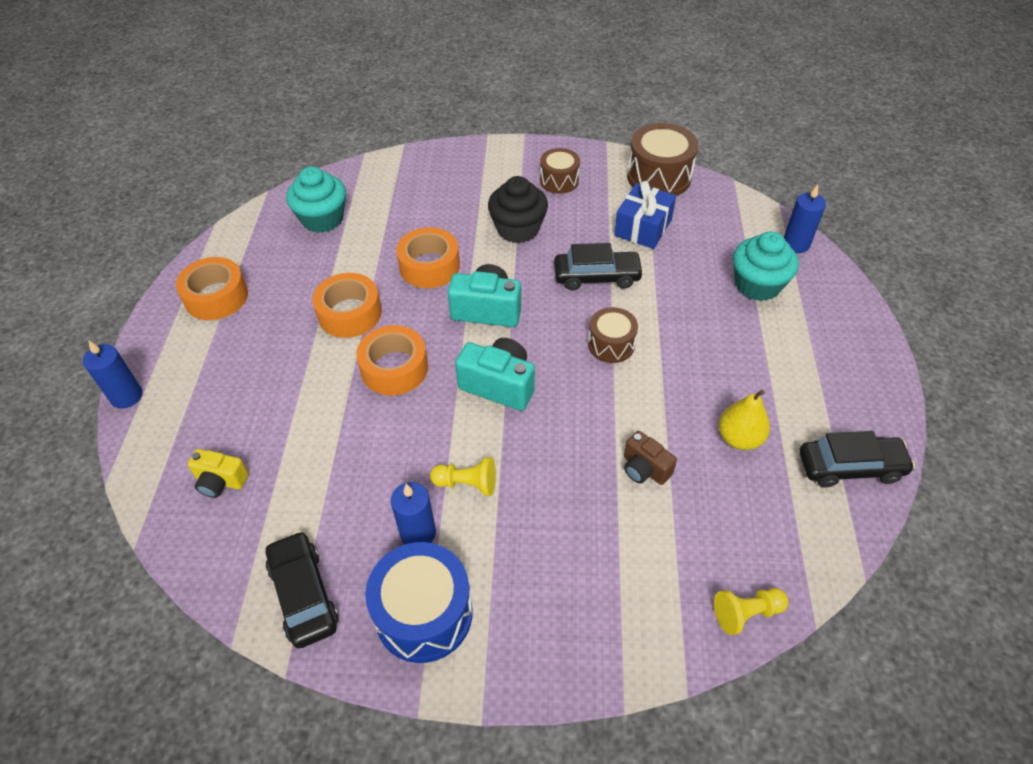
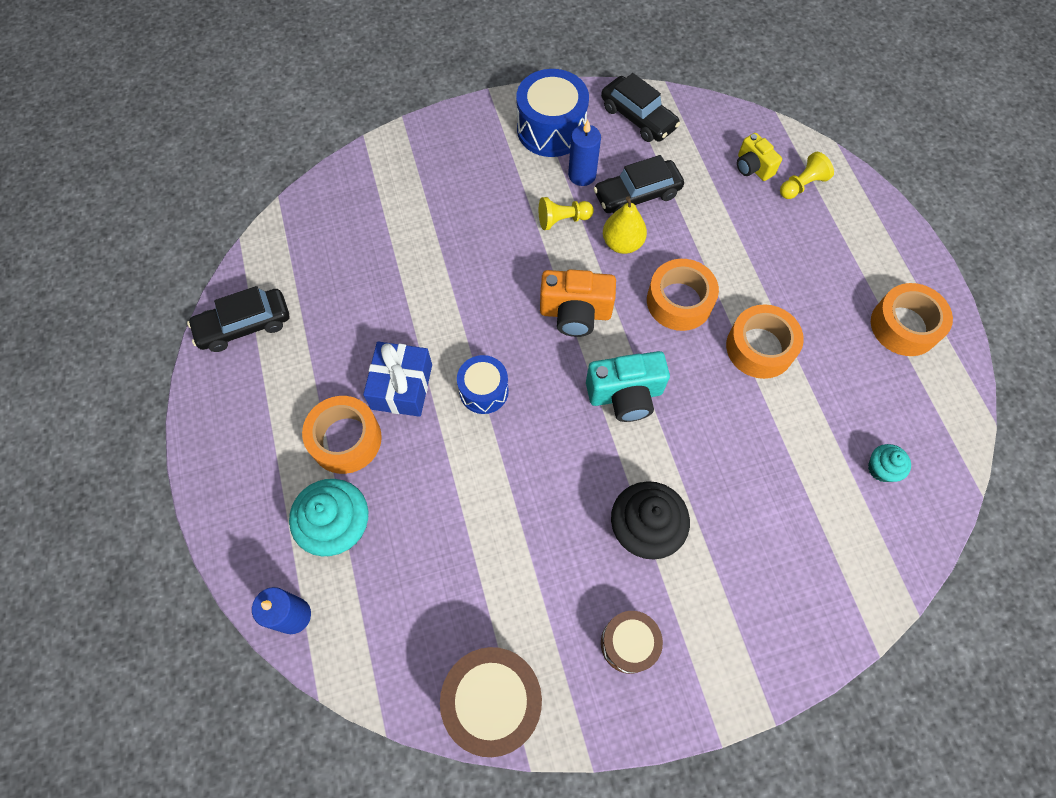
camera: 160 degrees right, 15 degrees up
blue candle [83,341,142,409] -> none
yellow camera [188,449,249,498] -> yellow camera turned 120 degrees counterclockwise [737,133,782,181]
turquoise cupcake [286,166,346,233] -> turquoise cupcake [868,444,911,482], size x0.53
orange tape [396,227,460,288] -> orange tape moved to [302,396,382,474]
turquoise camera [455,338,535,411] -> orange camera [540,269,616,337]
black car [554,243,644,290] -> black car moved to [593,155,684,213]
brown drum [588,307,638,363] -> blue drum [457,355,509,414]
blue gift [614,181,676,249] -> blue gift moved to [363,342,432,417]
brown camera [624,431,677,485] -> none
yellow pawn [714,588,789,635] -> yellow pawn moved to [780,152,834,199]
yellow pear [719,390,770,450] -> yellow pear moved to [603,196,647,254]

